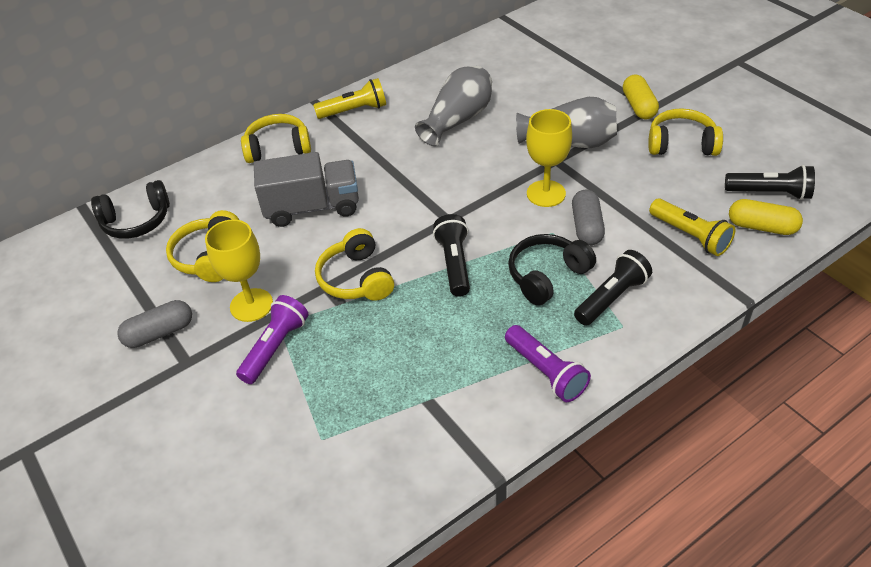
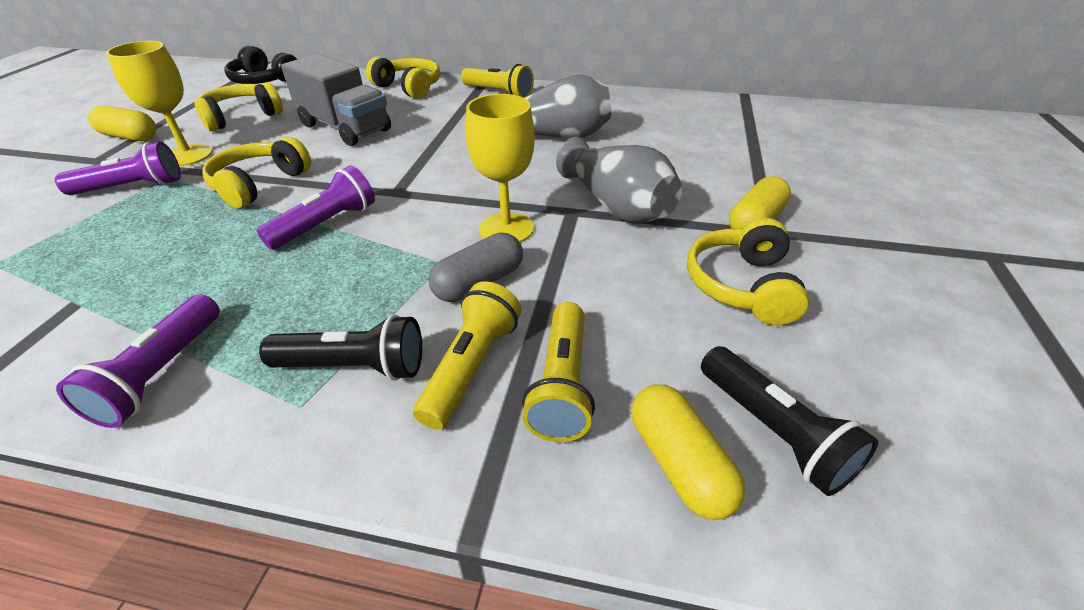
camera: 45 degrees right, 5 degrees down
grey capsule [117,300,192,348] -> yellow capsule [88,106,156,141]
black flashlight [433,214,470,297] -> purple flashlight [257,165,375,250]
black headphones [508,234,596,306] -> none
yellow headphones [648,108,723,156] -> yellow headphones turned 135 degrees counterclockwise [687,218,809,325]
none -> yellow flashlight [413,281,521,430]

